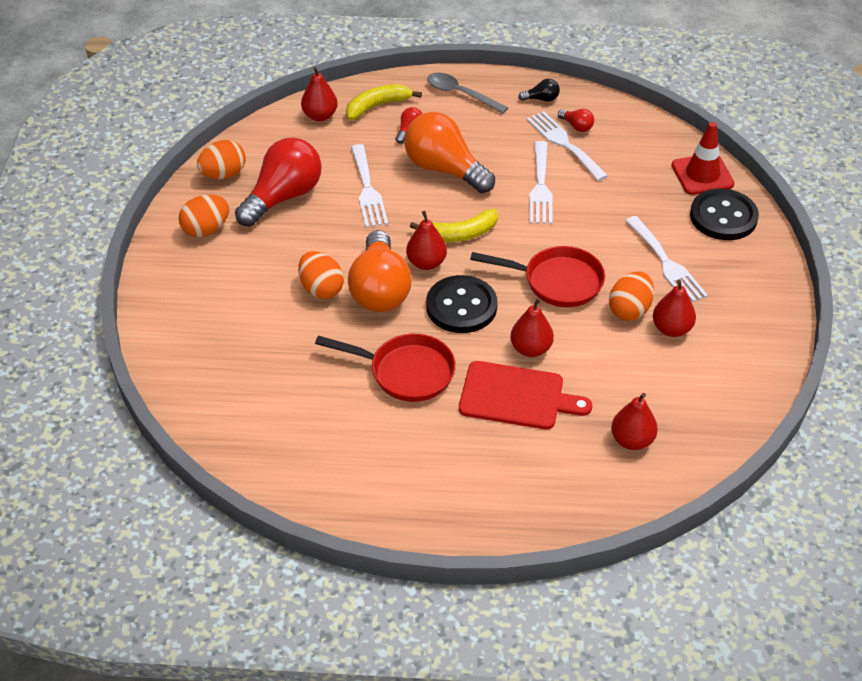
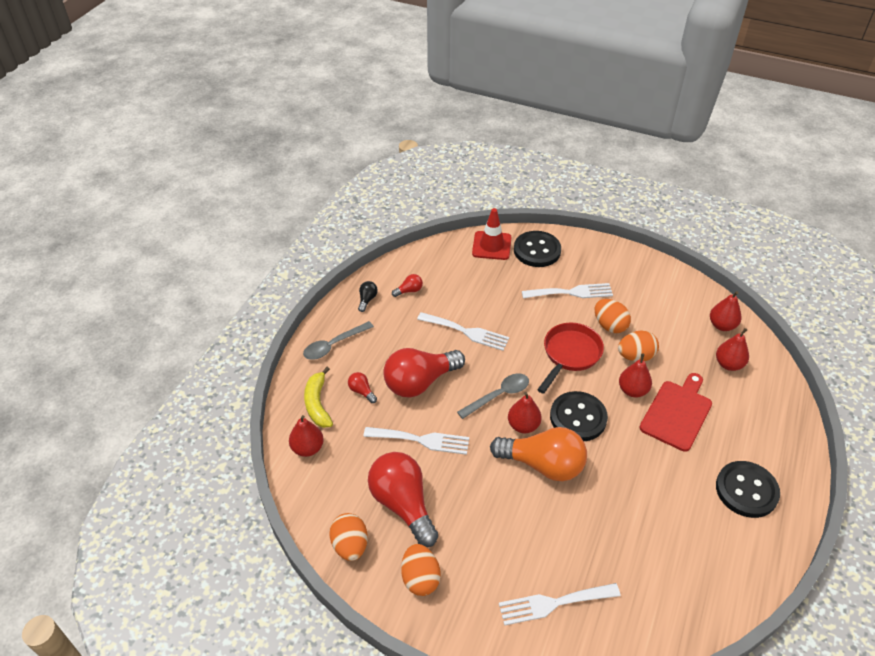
camera: 70 degrees left, 0 degrees up
orange egg [298,251,344,299] -> orange egg moved to [618,331,659,362]
red pan [315,334,456,402] -> none
orange light bulb [404,112,495,193] -> red light bulb [383,348,465,397]
yellow banana [410,209,498,242] -> grey spoon [457,373,529,419]
white fork [526,111,608,181] -> white fork moved to [499,583,621,626]
red pear [653,280,696,337] -> red pear moved to [710,291,742,331]
none -> black button [716,461,780,518]

